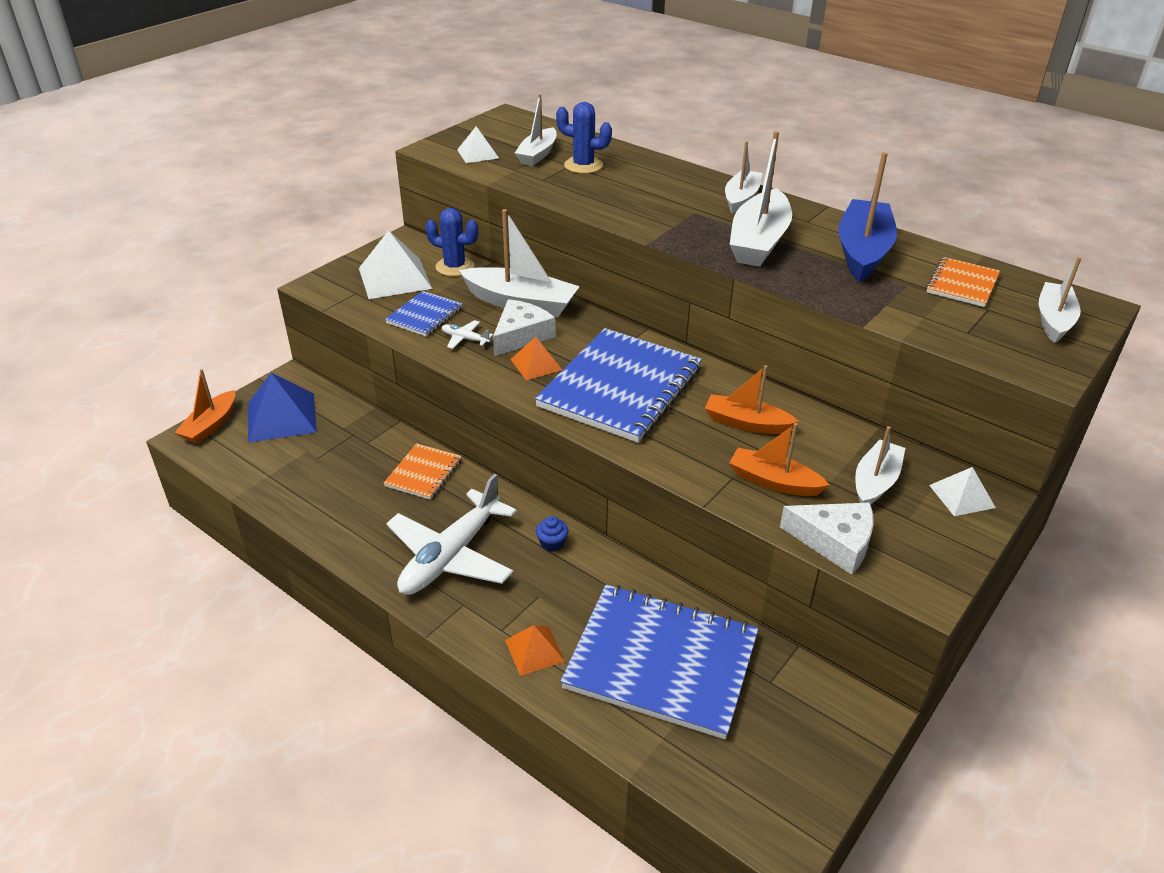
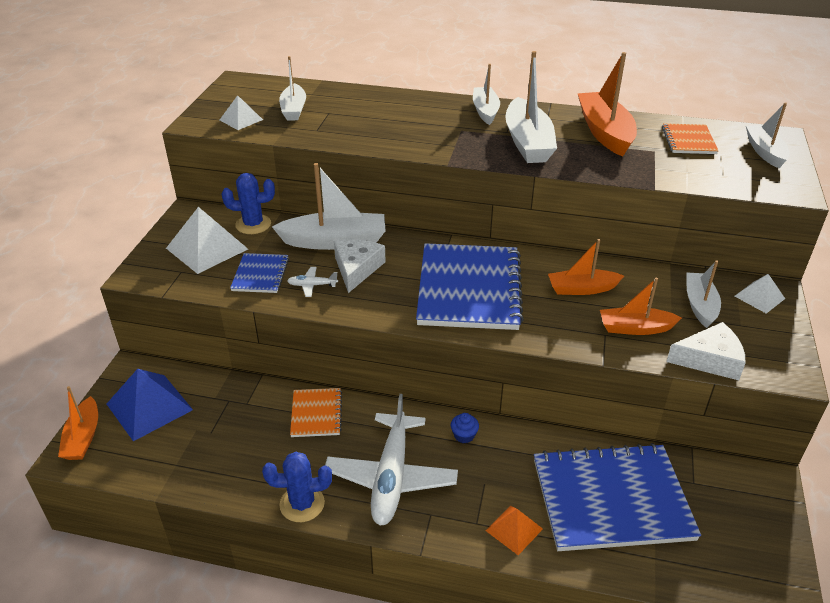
camera: 25 degrees left, 0 degrees up
orange pyramid [510,337,562,380] -> none
blue cactus [556,102,612,174] -> blue cactus moved to [262,452,332,522]
blue boat [838,152,897,282] -> orange boat [577,52,637,157]

